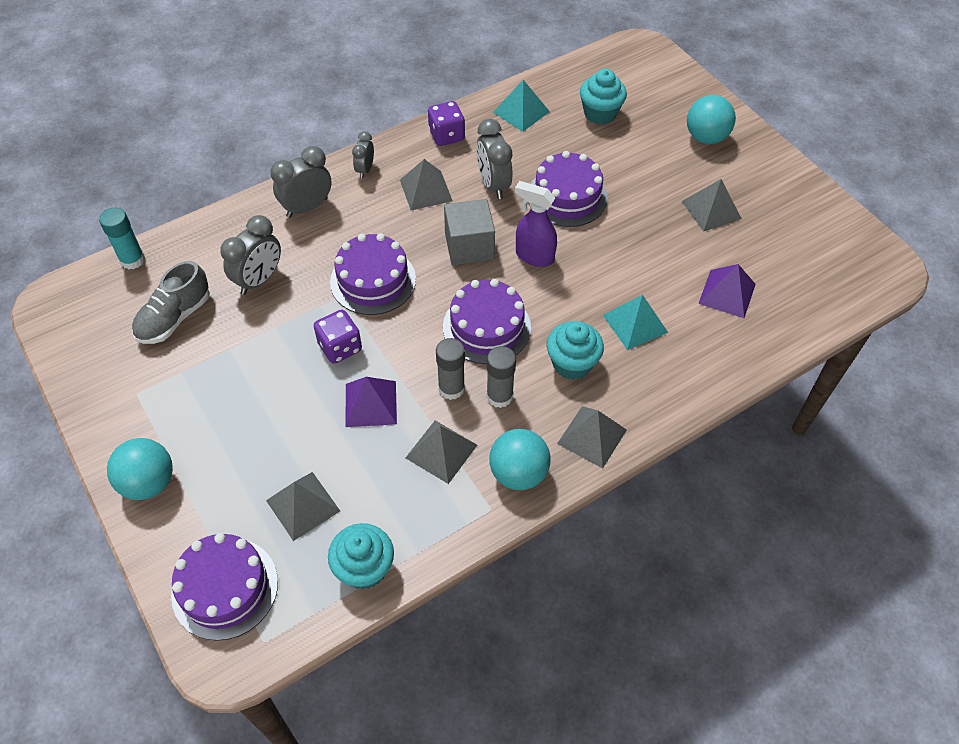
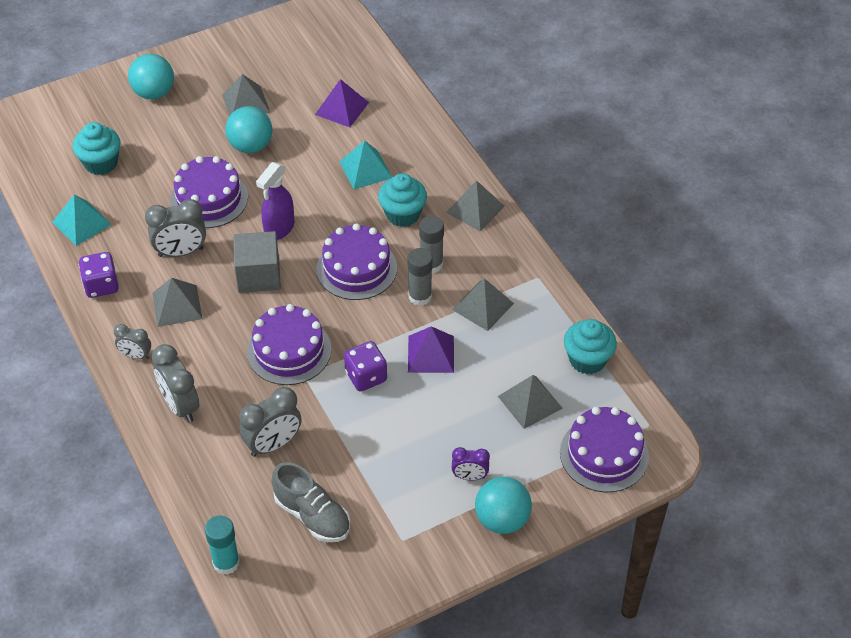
camera: 85 degrees left, 5 degrees down
grey clock [221,215,281,295] -> grey clock turned 105 degrees clockwise [239,387,302,457]
turquoise ball [489,429,550,490] -> turquoise ball moved to [225,106,272,153]
none -> purple clock [452,447,490,480]

